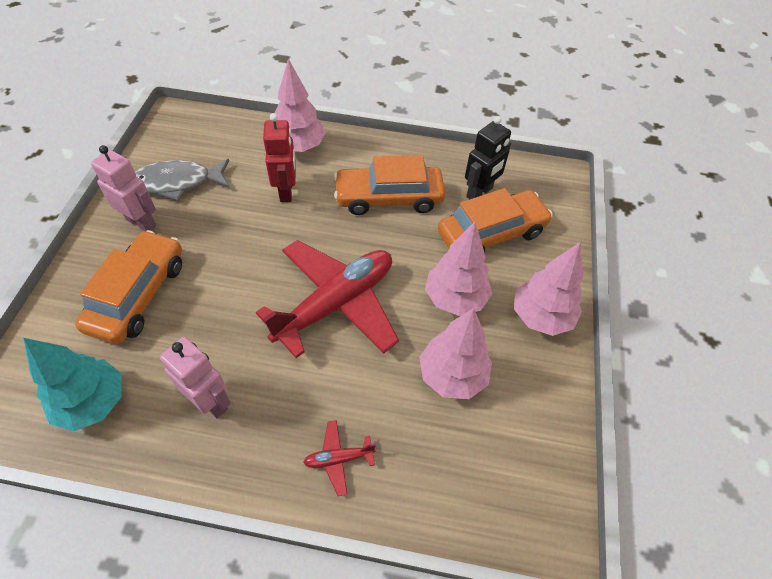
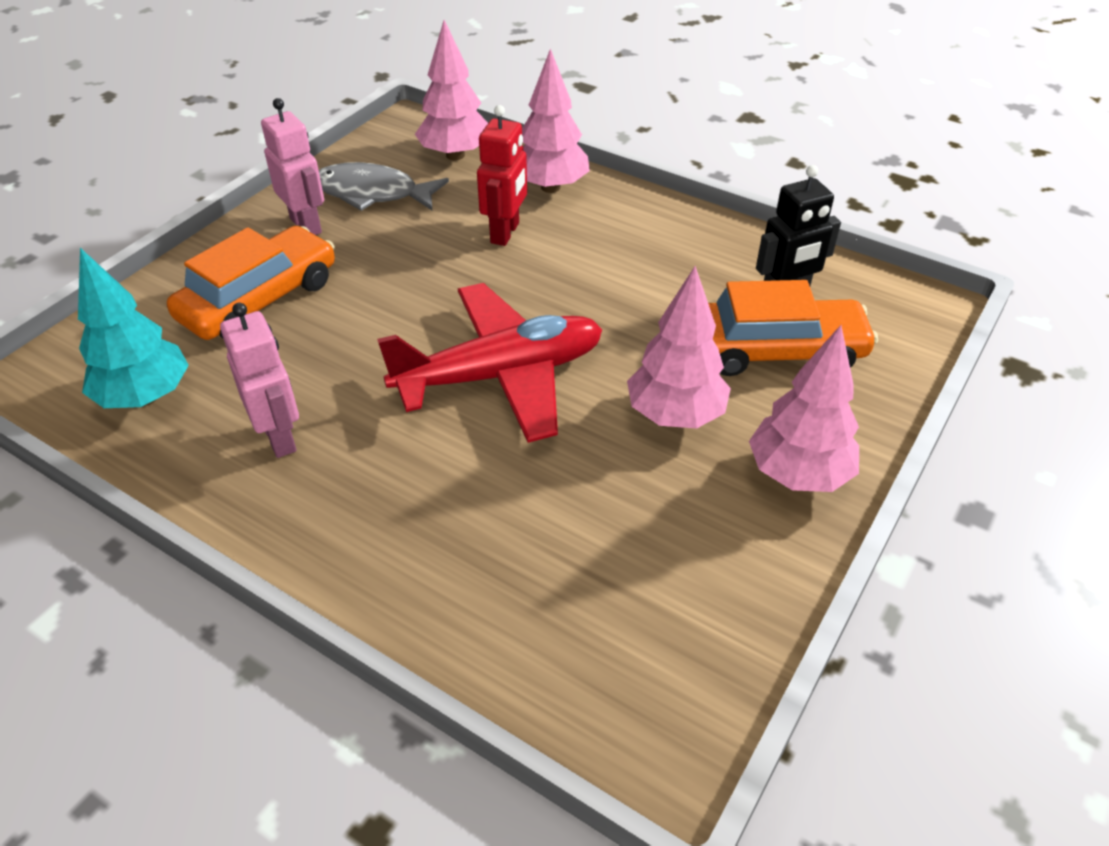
camera: 25 degrees right, 10 degrees down
red plane [303,420,376,496] -> none
orange car [334,155,445,215] -> none
pink tree [419,308,492,399] -> pink tree moved to [415,20,488,160]

